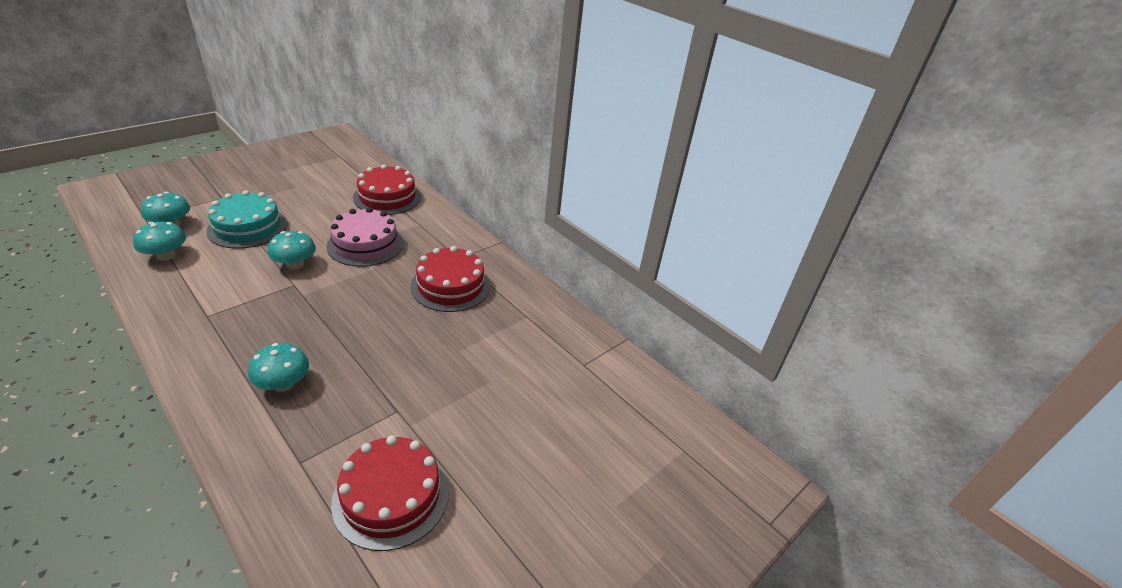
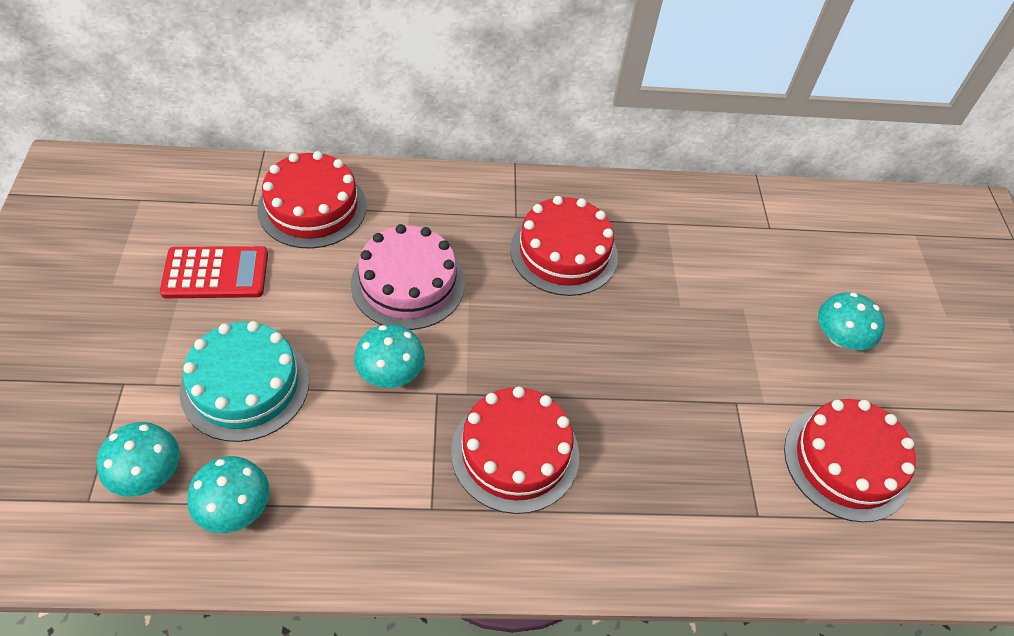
camera: 50 degrees left, 15 degrees up
turquoise mushroom [248,343,309,392] -> turquoise mushroom moved to [818,292,885,350]
none -> red calculator [160,246,268,298]
none -> red cake [451,386,579,514]

